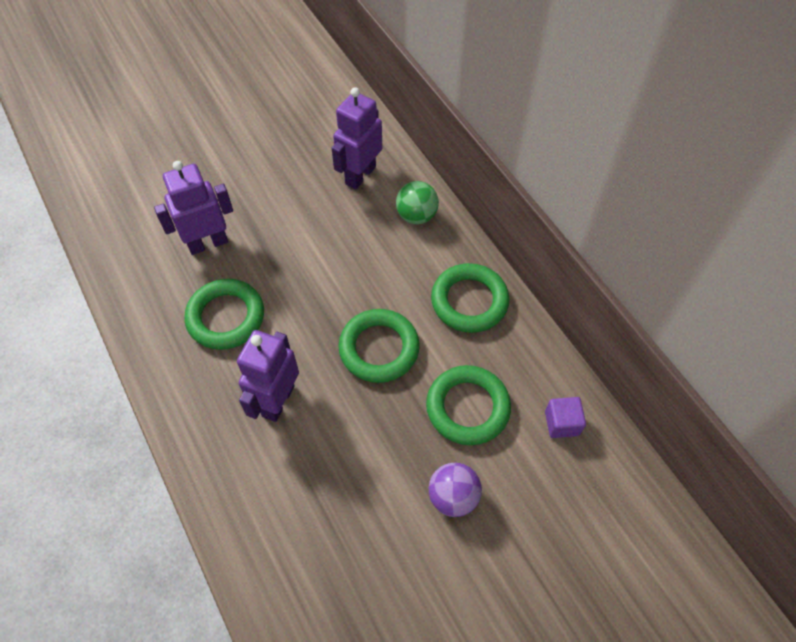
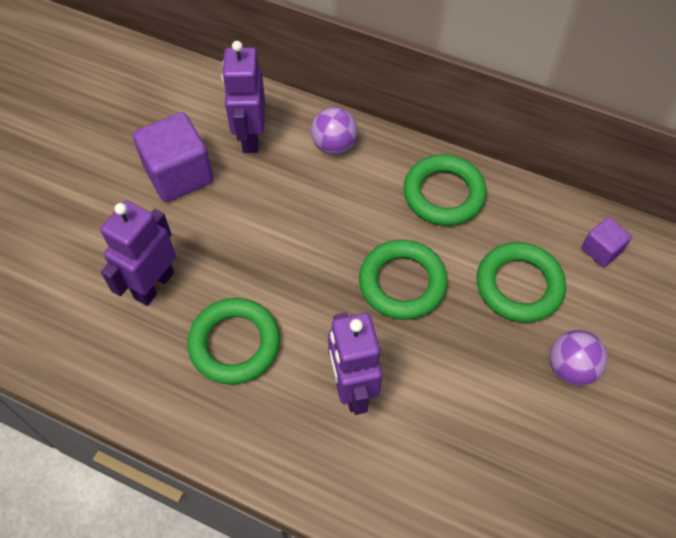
camera: 35 degrees left, 0 degrees up
green ball [396,181,439,224] -> purple ball [311,107,358,155]
none -> purple cube [133,112,213,202]

